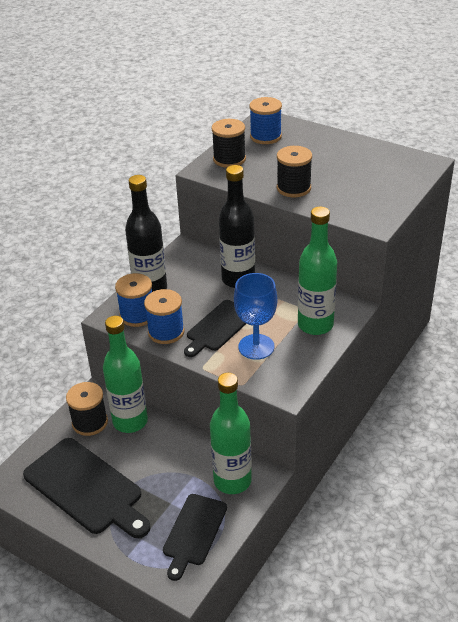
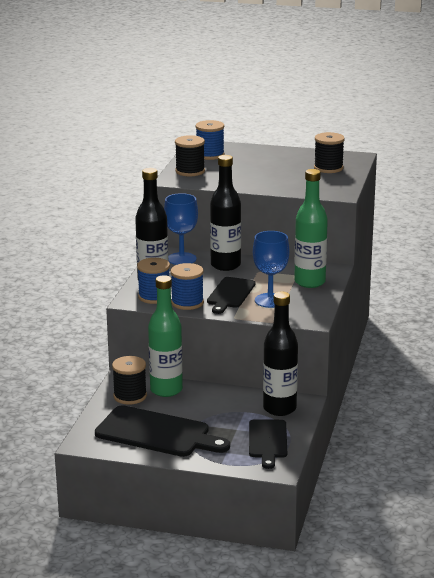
camera: 20 degrees left, 15 degrees down
green bottle [210,373,252,494] -> black bottle [263,292,298,416]
black spool [277,146,312,197] -> black spool moved to [314,132,345,173]
none -> blue goblet [164,193,198,265]

